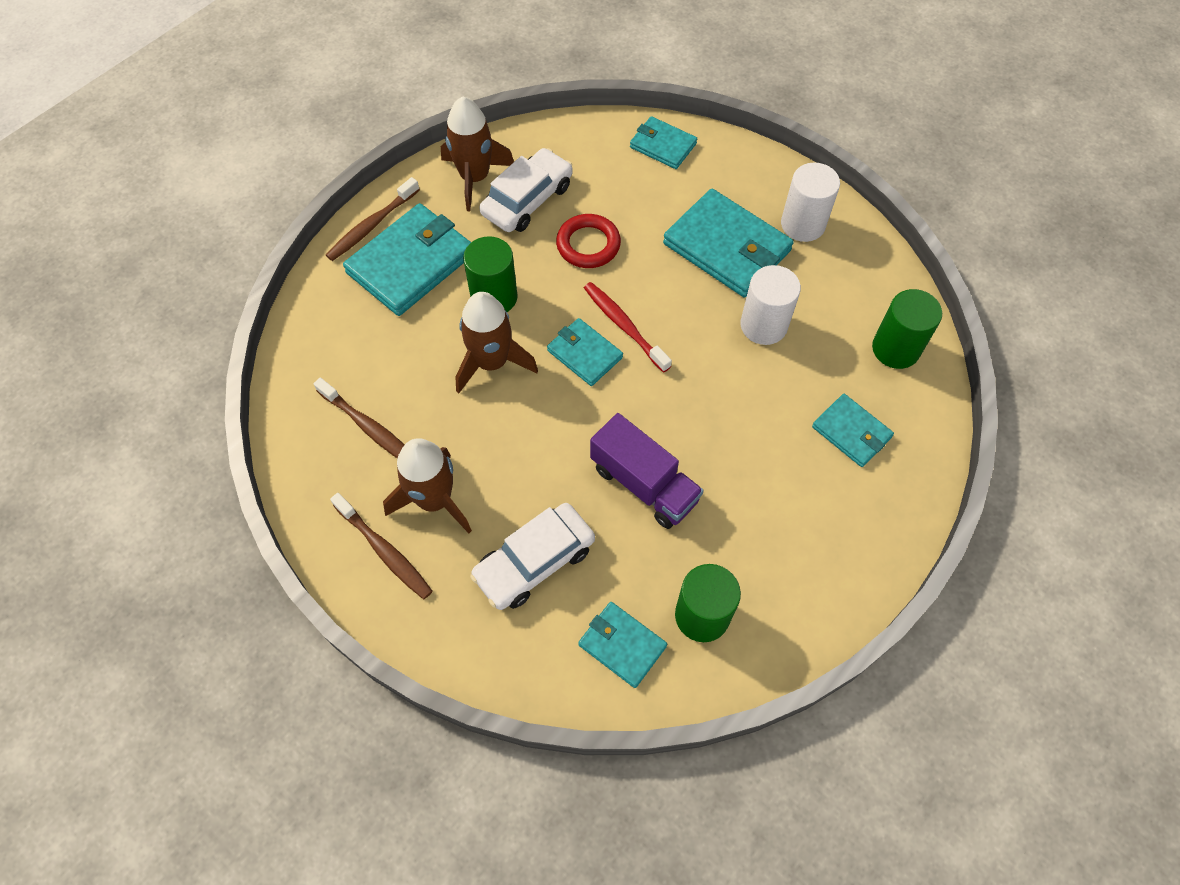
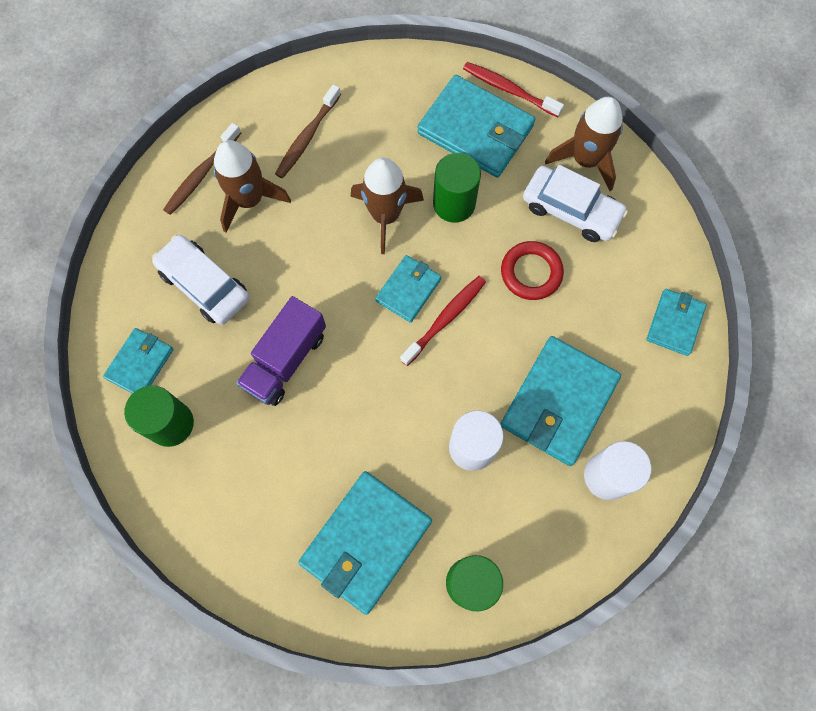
camera: 80 degrees right, 10 degrees up
brown toothbrush [326,177,420,261] -> red toothbrush [463,62,564,117]
turquoise wallet [812,394,894,467] -> turquoise wallet [298,471,432,615], size x1.79

